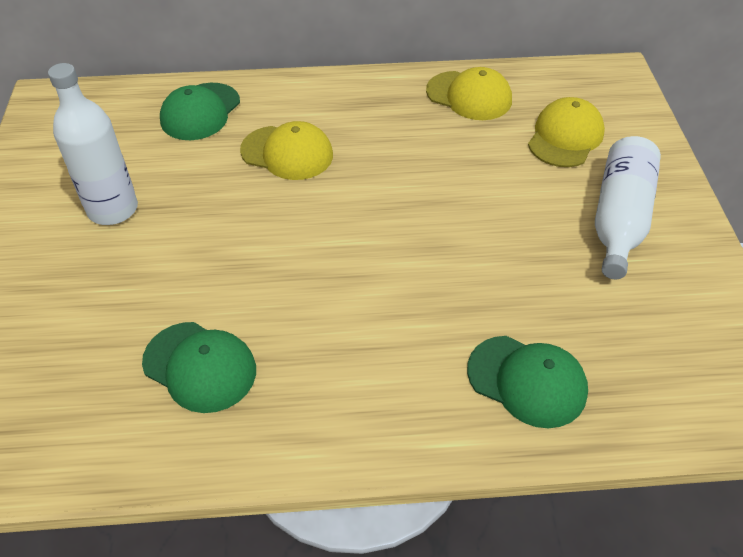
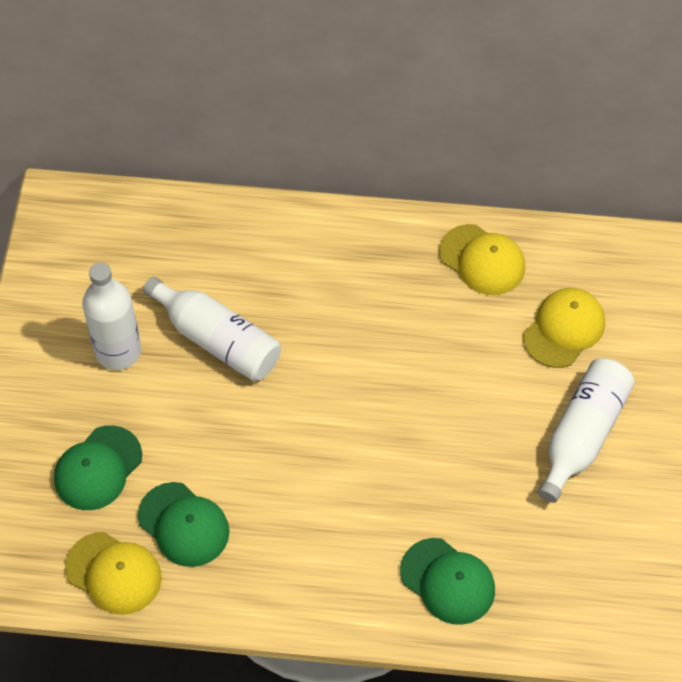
camera: 10 degrees right, 10 degrees up
green cap [160,83,240,140] -> green cap moved to [54,425,142,510]
yellow cap [240,121,333,180] -> yellow cap moved to [65,532,162,615]
none -> white bottle [143,276,281,381]

